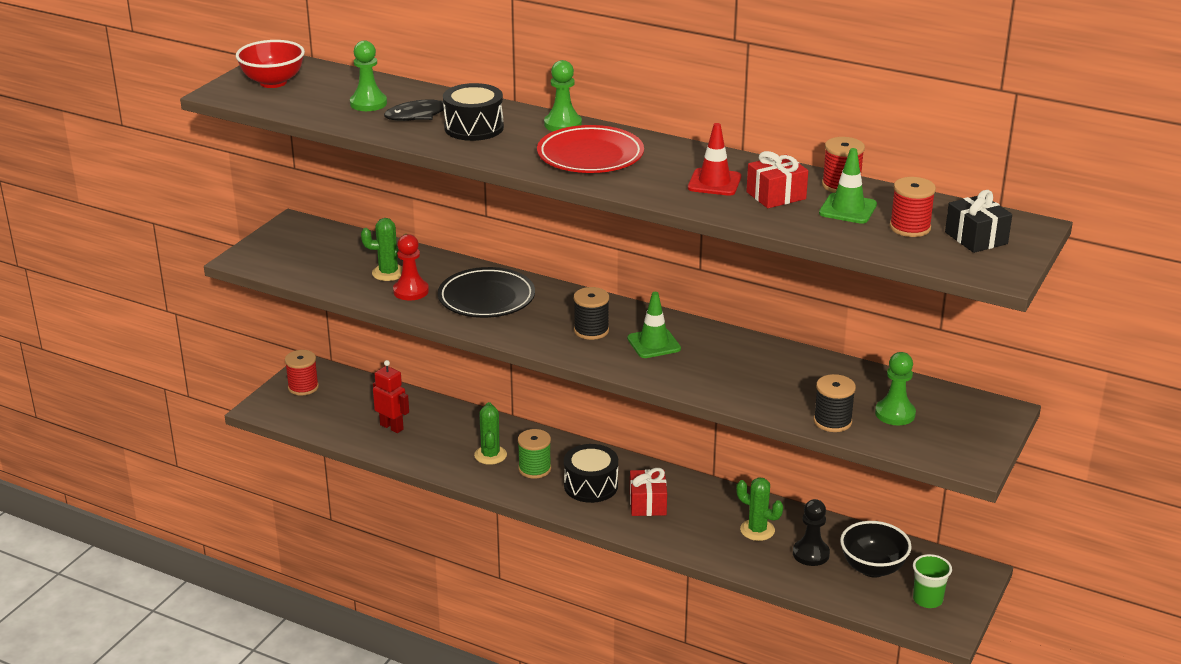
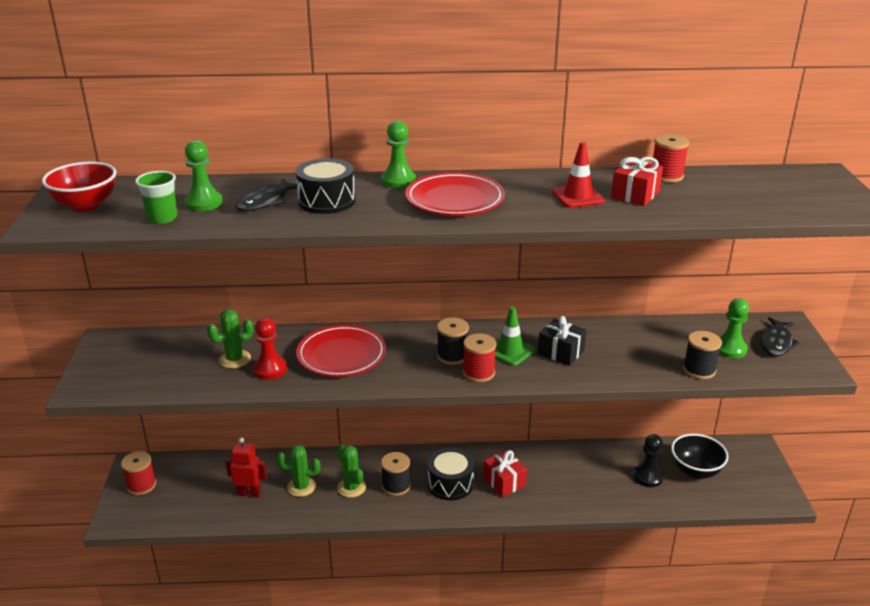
camera: 30 degrees left, 0 degrees up
black plate [438,267,535,318] -> red plate [296,325,386,377]
green spool [518,429,551,479] -> black spool [381,452,411,496]
green cactus [736,477,783,541] -> green cactus moved to [277,445,321,497]
green traffic cone [819,148,877,224] -> none
red spool [890,177,936,237] -> red spool moved to [463,333,497,382]
green cup [913,554,952,608] -> green cup moved to [135,171,177,224]
black gift [945,190,1012,253] -> black gift moved to [538,316,587,366]
none -> black fish [761,317,800,357]

